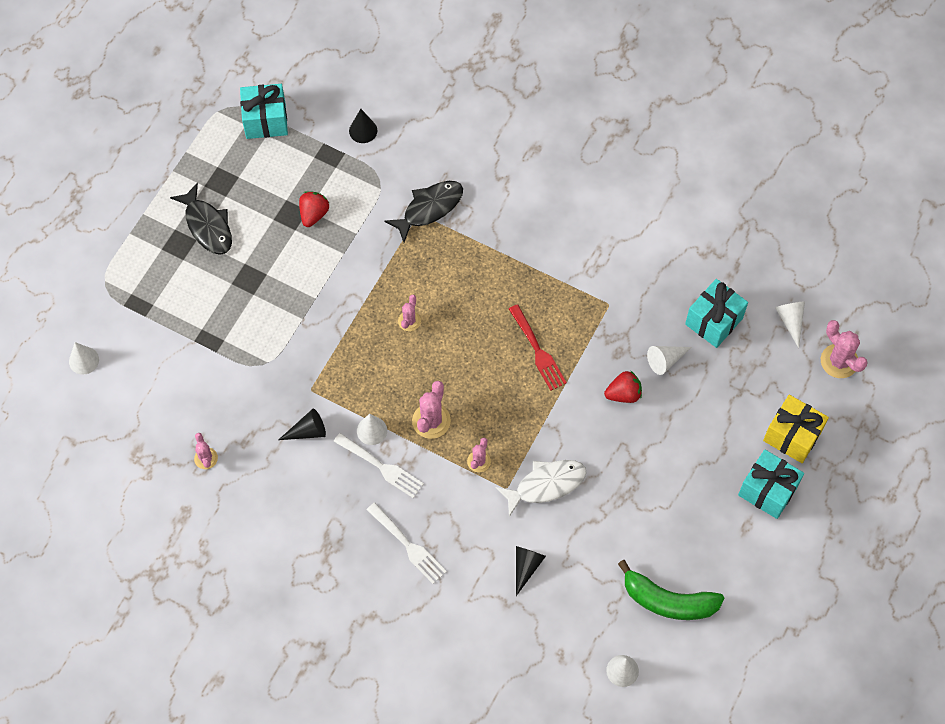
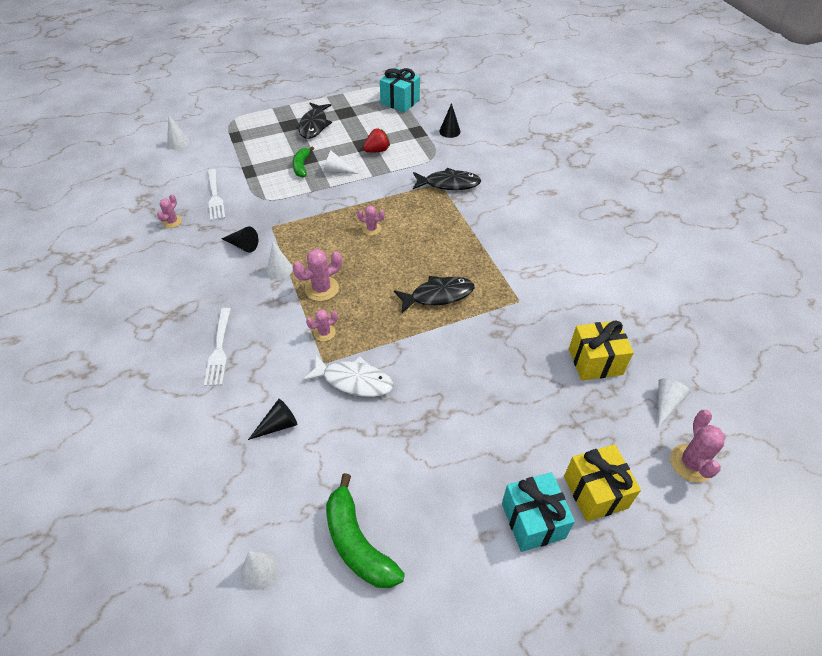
camera: 40 degrees right, 15 degrees down
white fork [333,433,424,498] -> white fork moved to [208,169,225,220]
pink cactus [398,295,421,331] -> pink cactus turned 45 degrees clockwise [357,206,385,235]
red fork [509,304,567,391] -> black fish [394,276,475,313]
red strawberry [604,371,642,403] -> none
white cone [647,346,692,375] -> white cone moved to [323,151,359,174]
turquoise gift [685,279,748,348] -> yellow gift [569,320,634,381]
none -> green banana [292,146,314,177]

